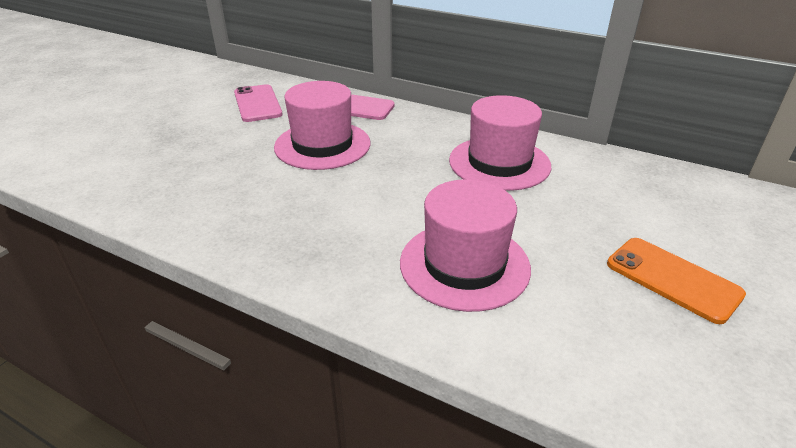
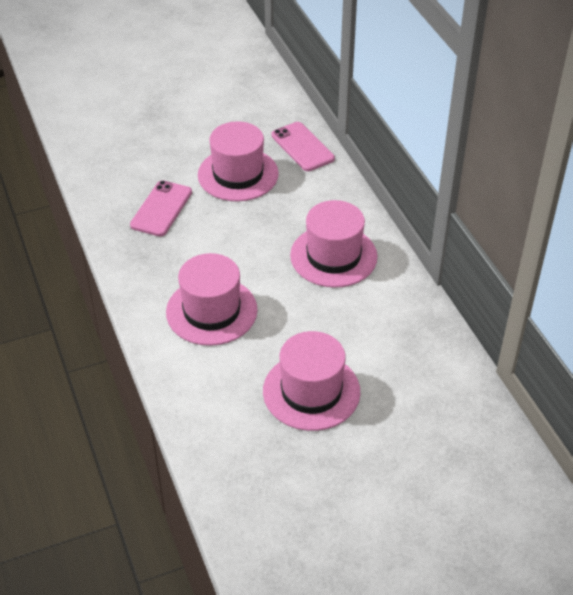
camera: 40 degrees right, 10 degrees up
pink phone [234,84,283,122] -> pink phone moved to [130,180,192,236]
orange phone [607,238,746,324] -> pink hat [263,331,360,431]

